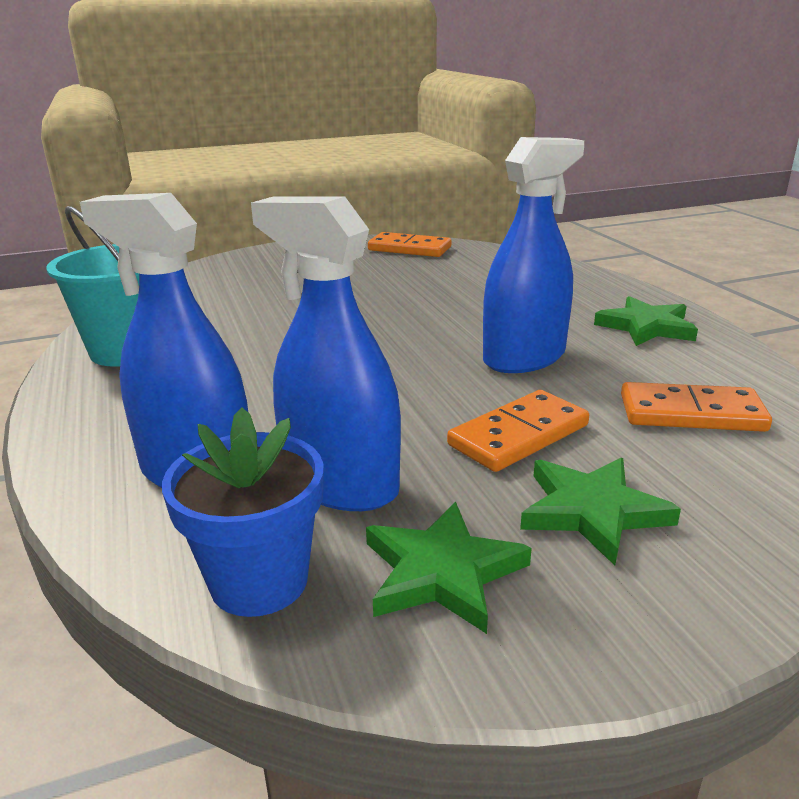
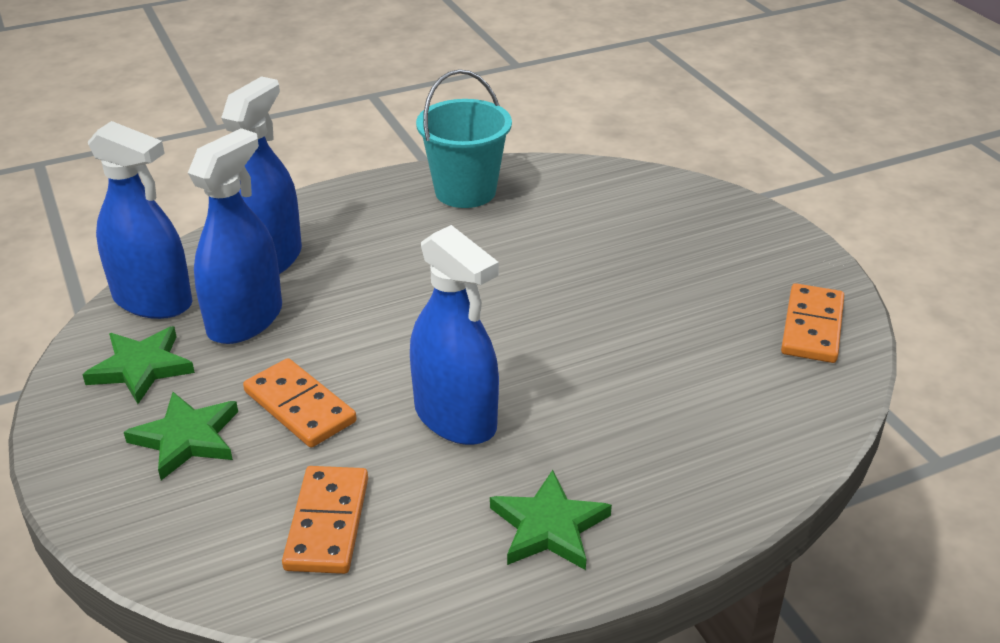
camera: 85 degrees right, 10 degrees up
blue flower pot [162,407,324,617] -> blue spray bottle [88,121,193,319]

